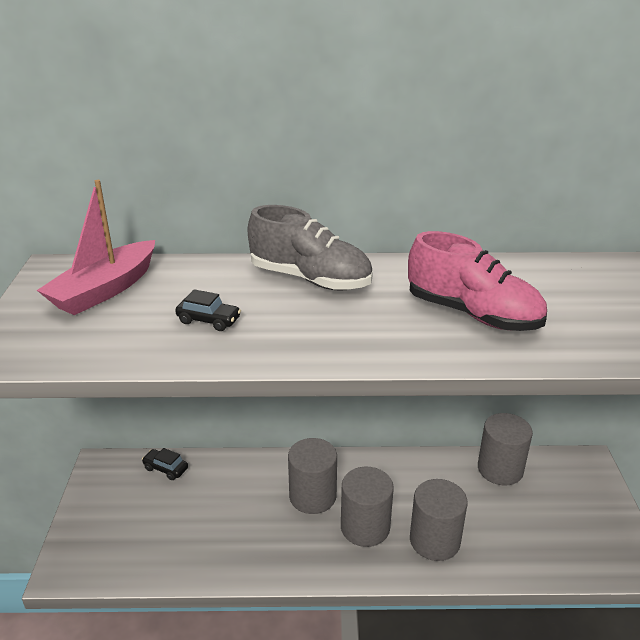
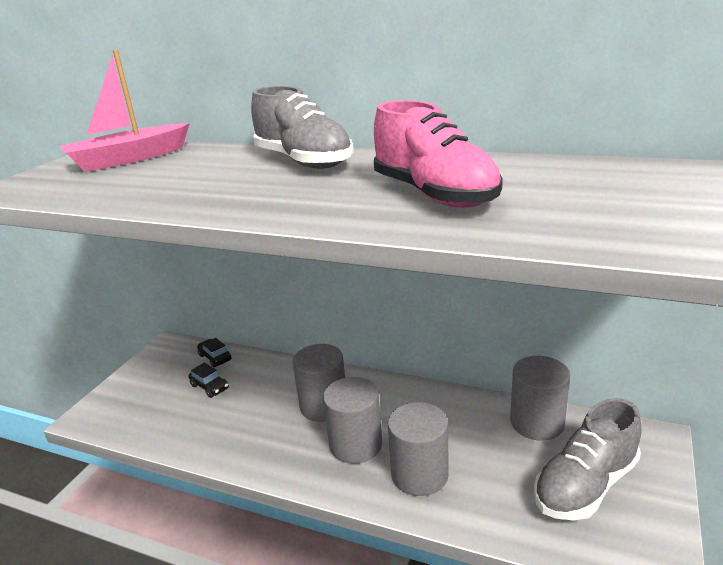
camera: 25 degrees right, 5 degrees down
black car [175,289,241,331] -> black car moved to [189,363,229,398]
none -> grey shoe [534,398,642,520]

